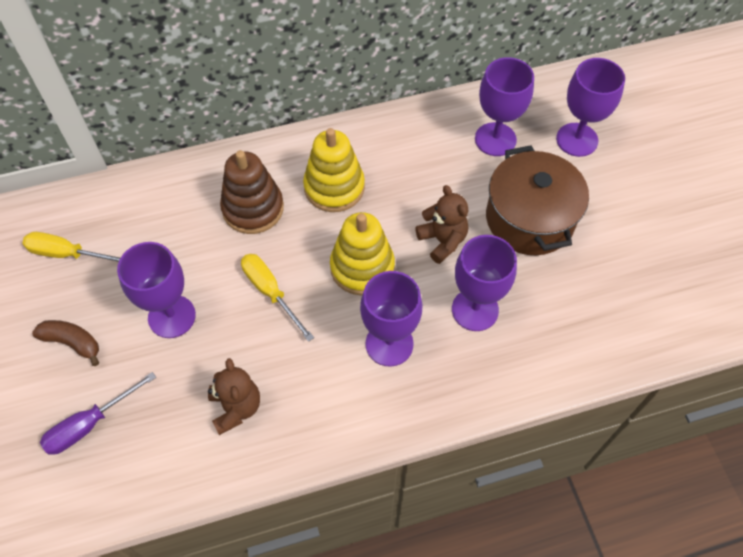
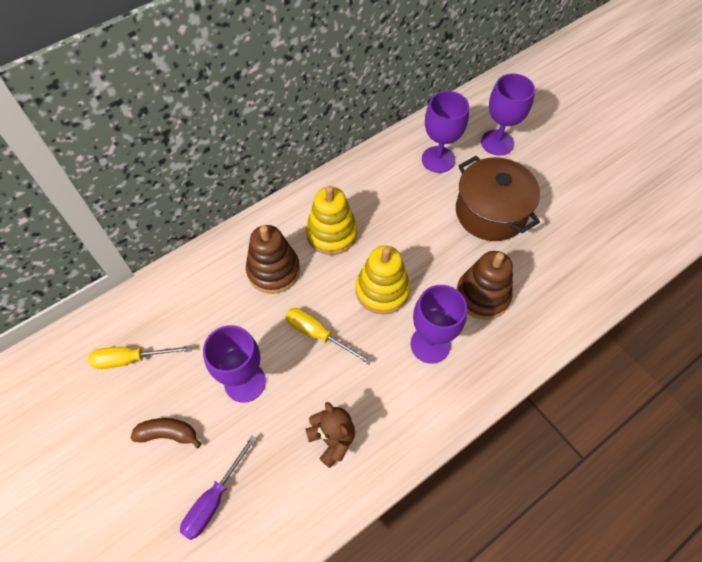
camera: 20 degrees left, 0 degrees up
brown teddy bear [415,185,468,264] -> none
purple goblet [452,235,517,331] -> brown stacking toy [457,251,513,320]

